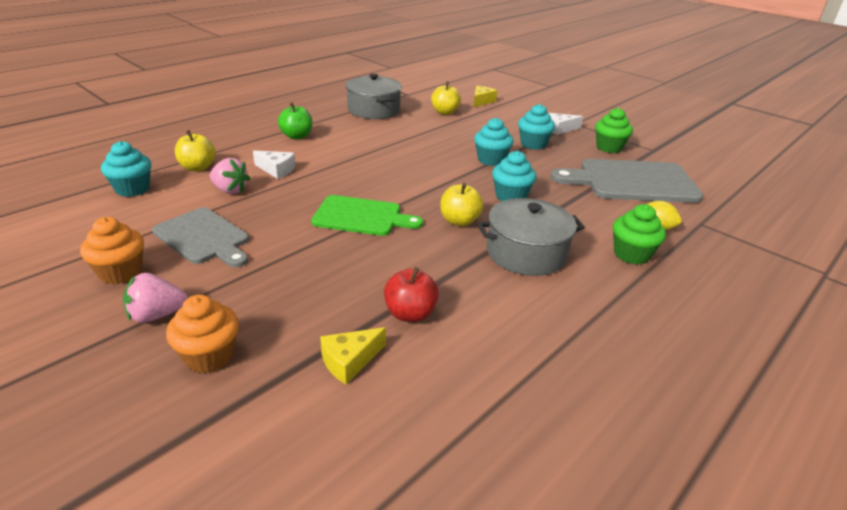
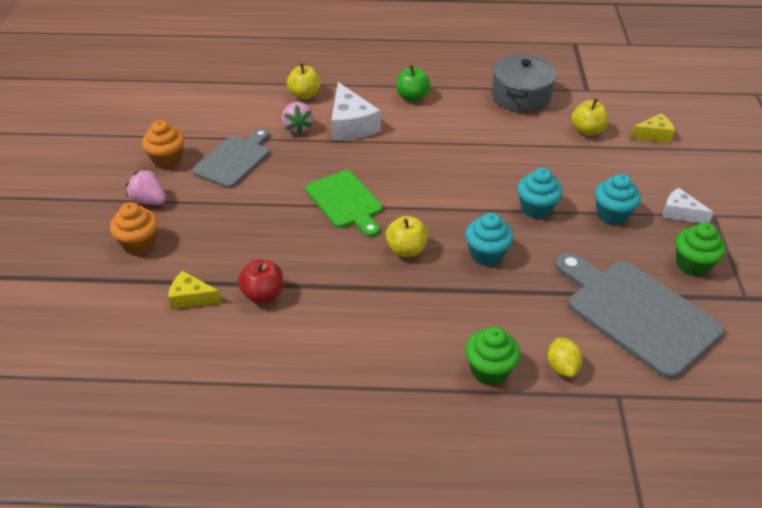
camera: 50 degrees right, 10 degrees up
turquoise cupcake [101,141,151,197] -> none
grey cutting board [152,207,249,267] -> grey cutting board turned 150 degrees counterclockwise [192,129,270,188]
white cheese [253,150,296,179] -> white cheese [331,82,381,141], size x1.71
grey pot [477,198,585,276] -> none

